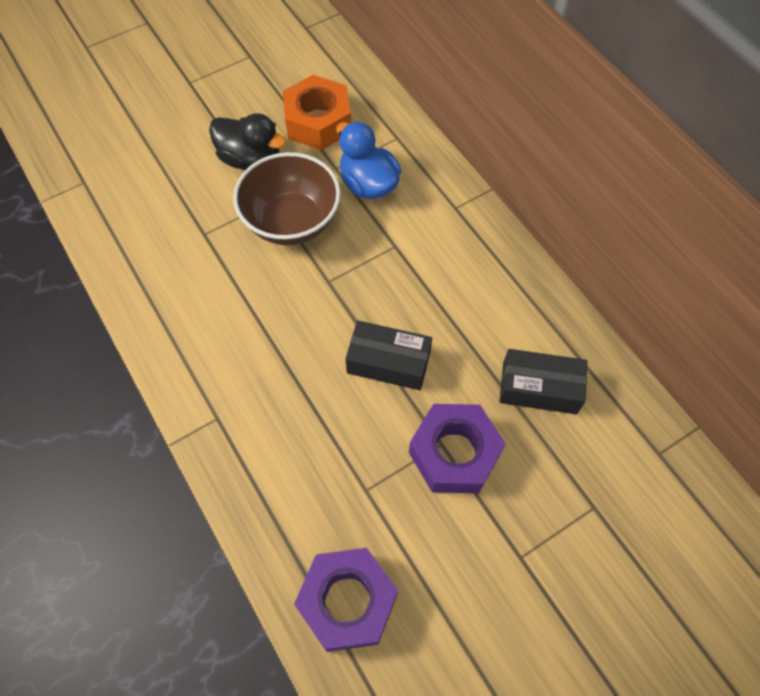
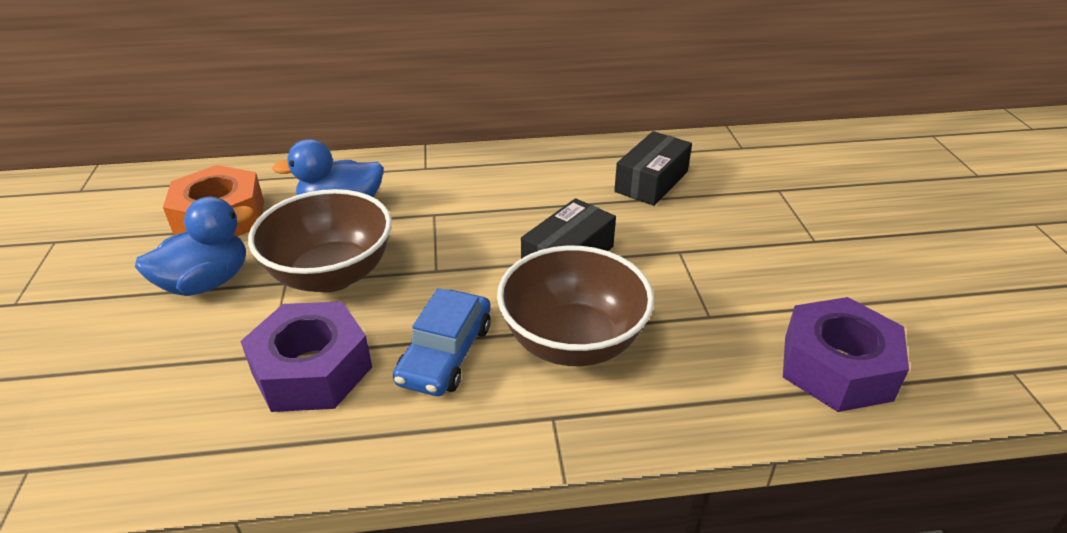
camera: 65 degrees left, 25 degrees down
black duck [209,113,286,170] -> blue duck [135,197,254,296]
purple nut [409,404,506,493] -> purple nut moved to [240,301,372,412]
none -> blue car [393,288,491,396]
none -> brown bowl [497,246,654,366]

